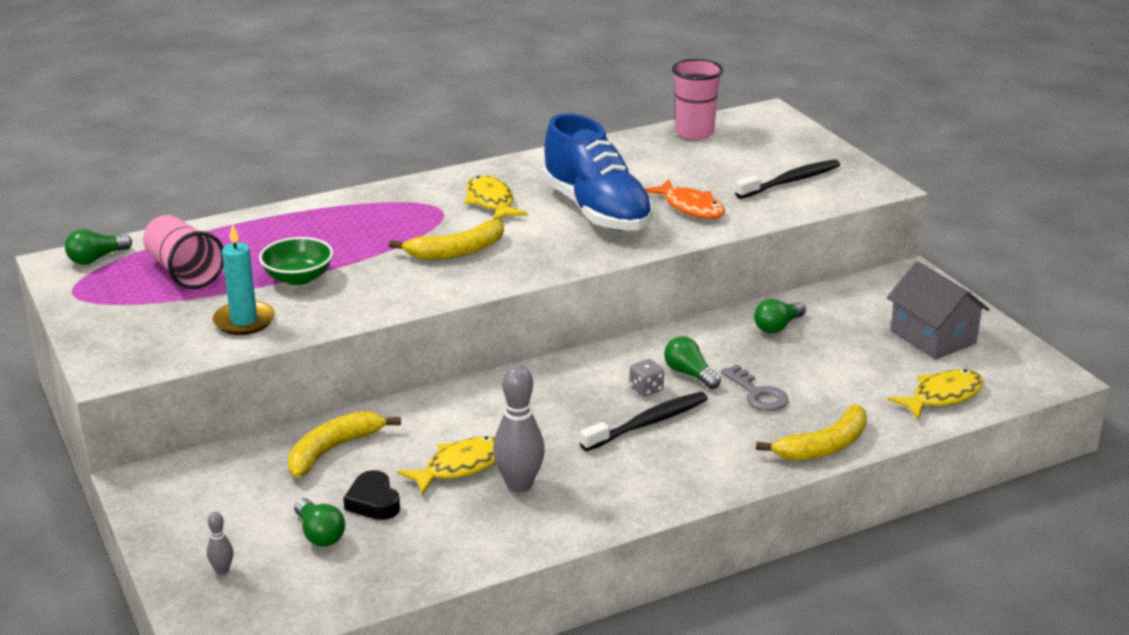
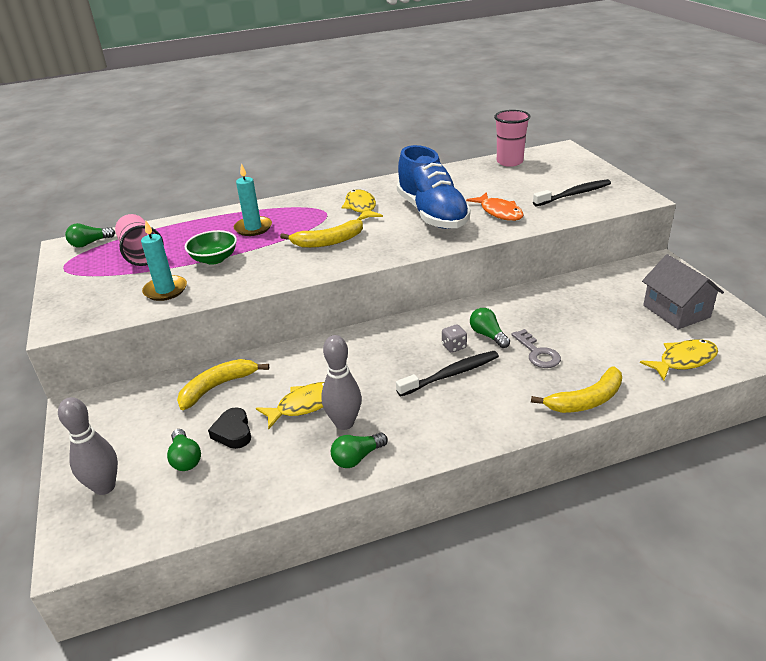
camera: 10 degrees right, 5 degrees up
grey bowling pin [207,512,233,574] -> grey bowling pin [58,397,118,495], size x2.11
green light bulb [754,299,806,334] -> green light bulb moved to [331,433,388,468]
none -> turquoise candle [234,163,272,236]

